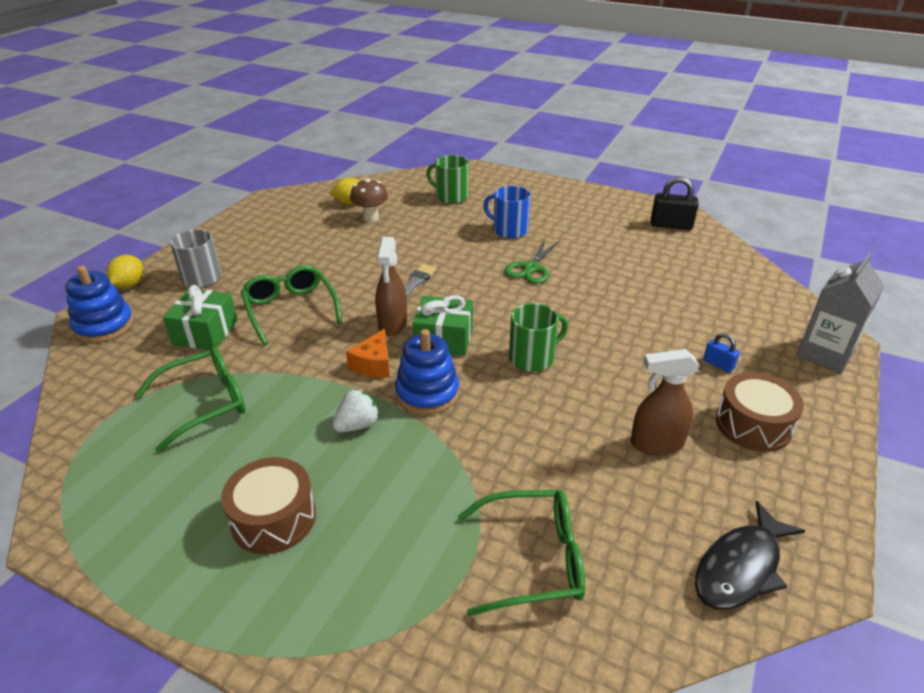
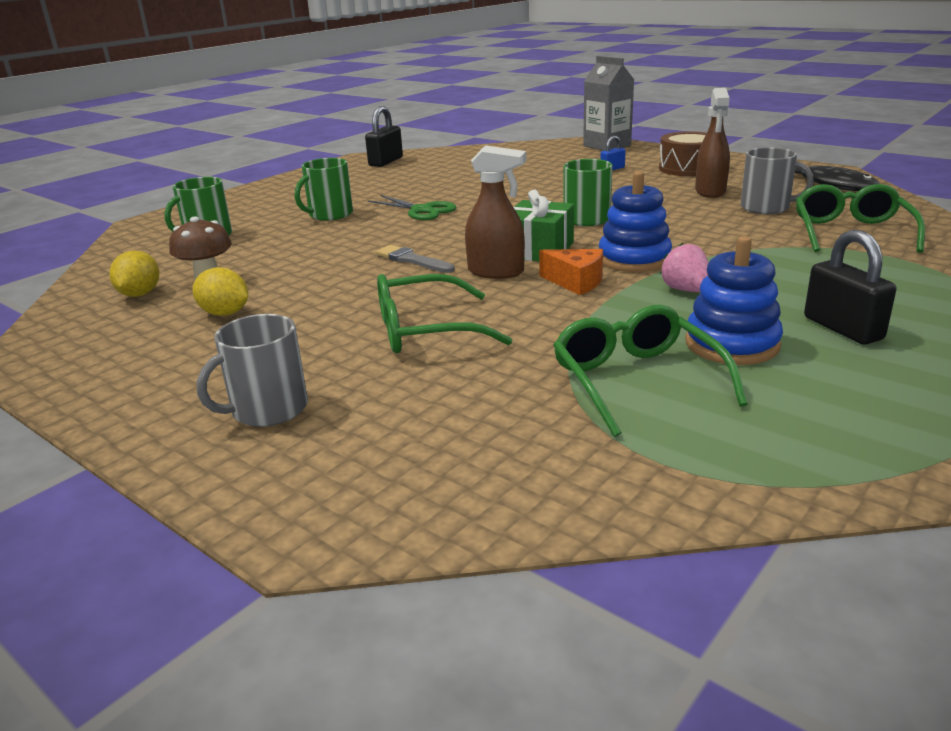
camera: 75 degrees left, 10 degrees down
blue stacking toy [66,266,134,343] -> blue stacking toy moved to [685,236,783,365]
yellow lemon [106,255,144,288] -> yellow lemon moved to [192,267,248,316]
green gift [163,285,238,350] -> none
brown drum [221,457,316,554] -> black padlock [804,230,896,345]
white strawberry [332,389,379,432] -> pink strawberry [660,243,709,292]
blue mug [484,186,531,238] -> green mug [295,158,353,221]
none -> grey mug [740,147,814,214]

